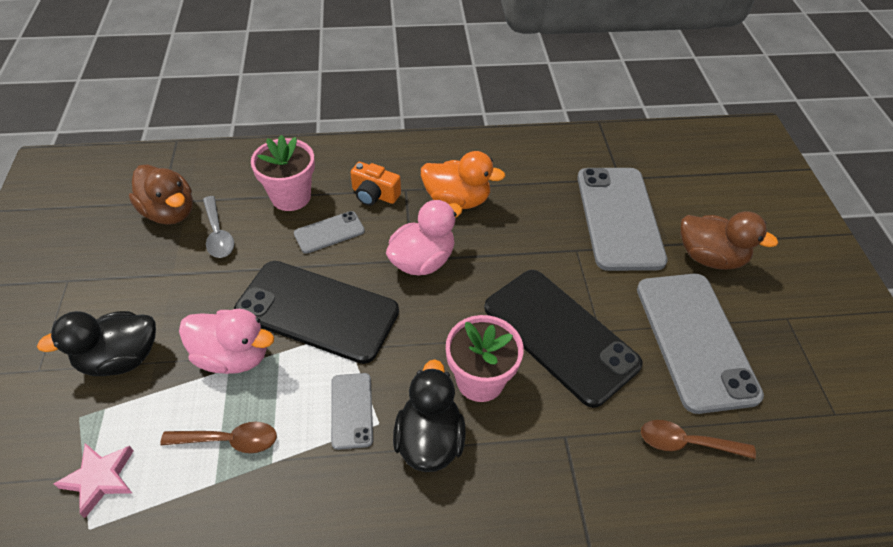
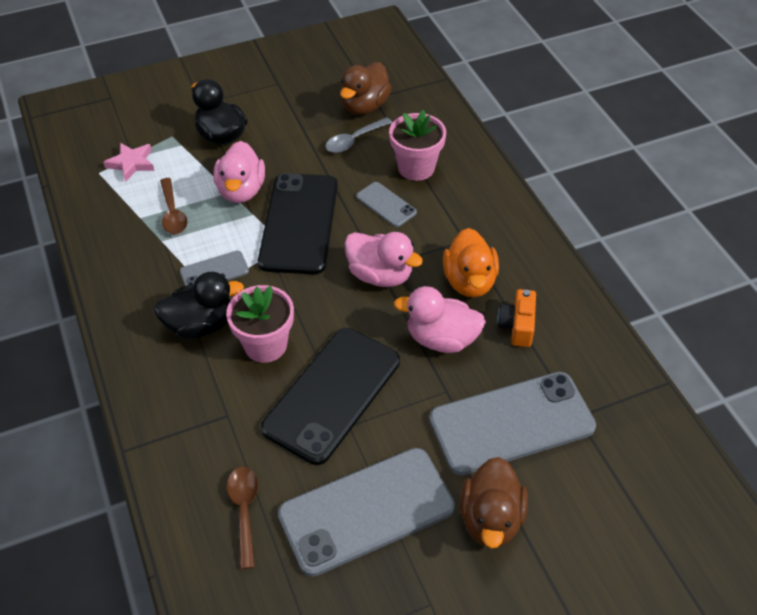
camera: 75 degrees right, 0 degrees up
orange camera [350,162,401,206] -> orange camera moved to [497,289,536,347]
none -> pink duck [394,286,486,353]

